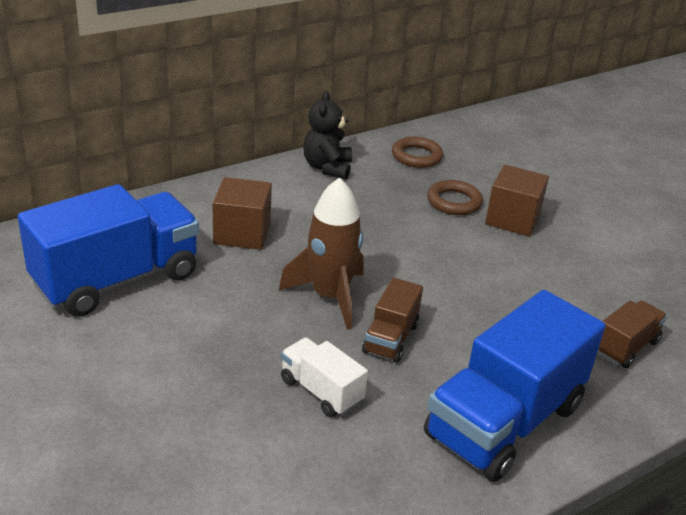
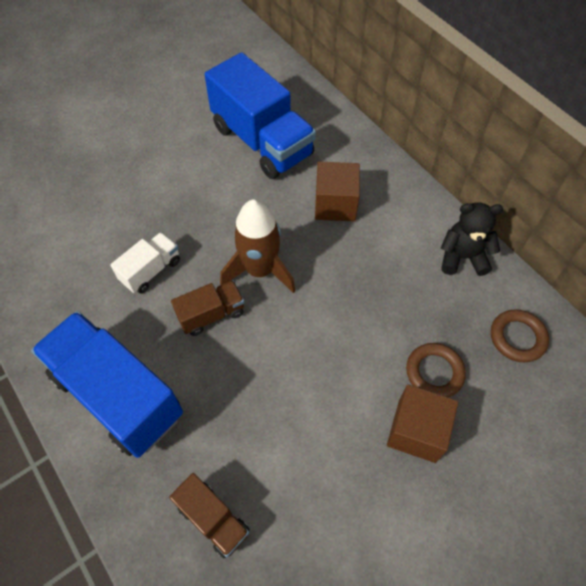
camera: 90 degrees right, 25 degrees up
brown truck [362,278,423,363] -> brown truck turned 135 degrees clockwise [171,281,244,336]

